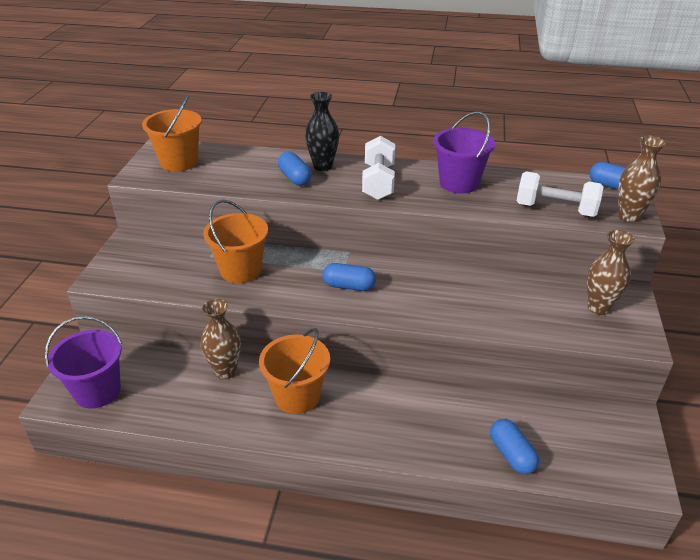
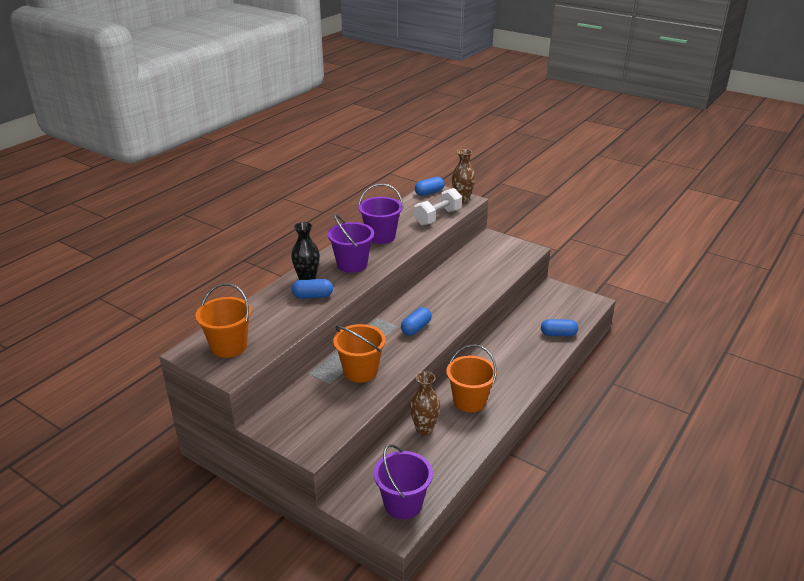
camera: 65 degrees left, 5 degrees down
white dumbbell [362,136,395,200] -> purple bucket [327,214,374,273]
brown vase [587,230,635,315] -> none

